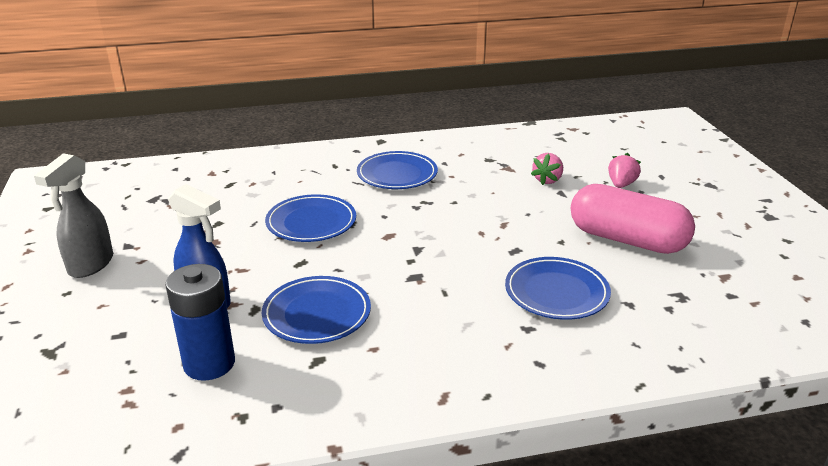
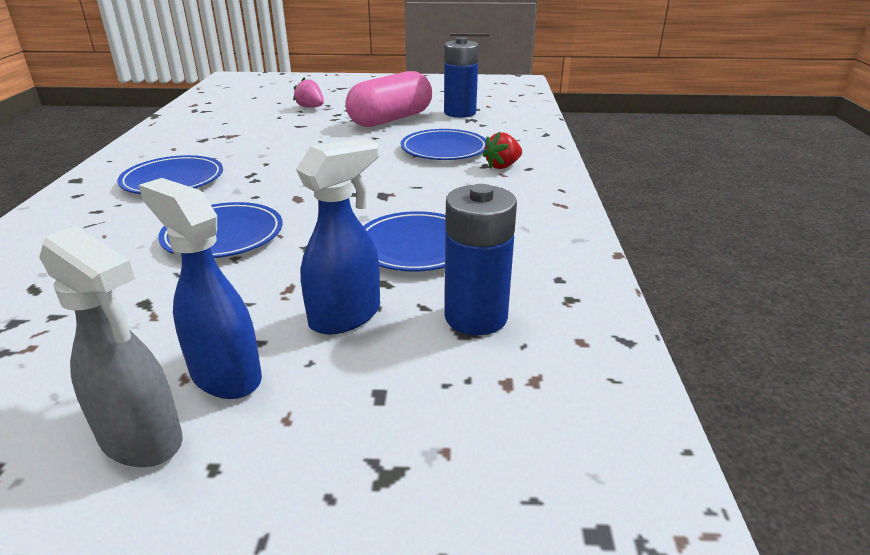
camera: 75 degrees left, 0 degrees up
pink strawberry [531,153,563,185] -> none
none -> blue spray bottle [139,178,262,399]
none -> blue battery [444,37,479,118]
none -> red strawberry [482,132,522,169]

